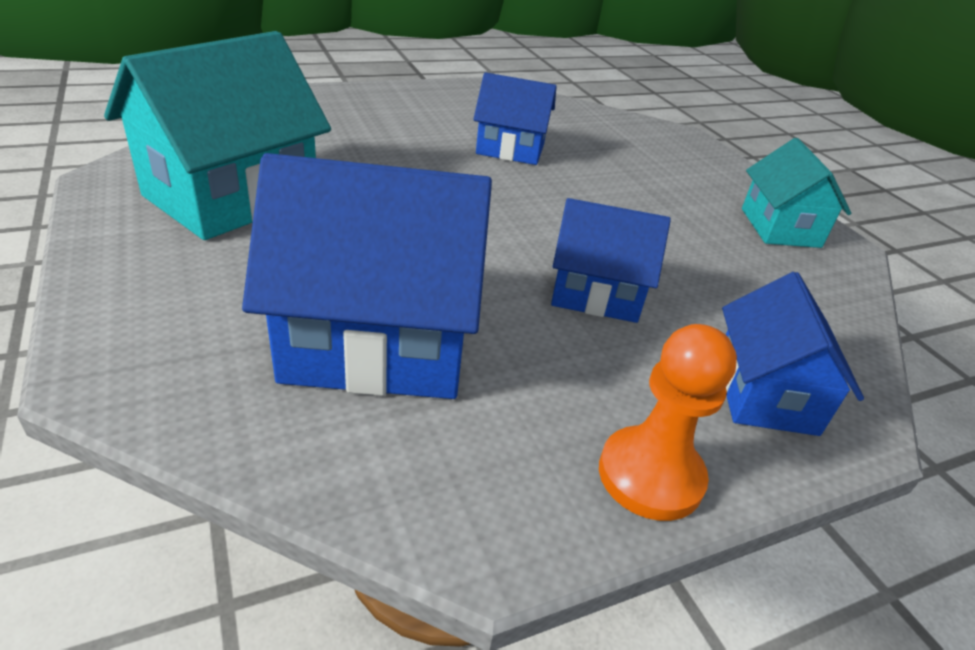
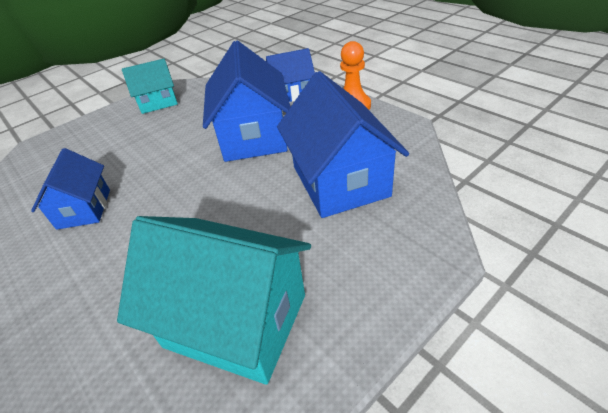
camera: 100 degrees left, 5 degrees up
blue house [551,198,671,323] -> blue house [203,40,290,162], size x1.70

